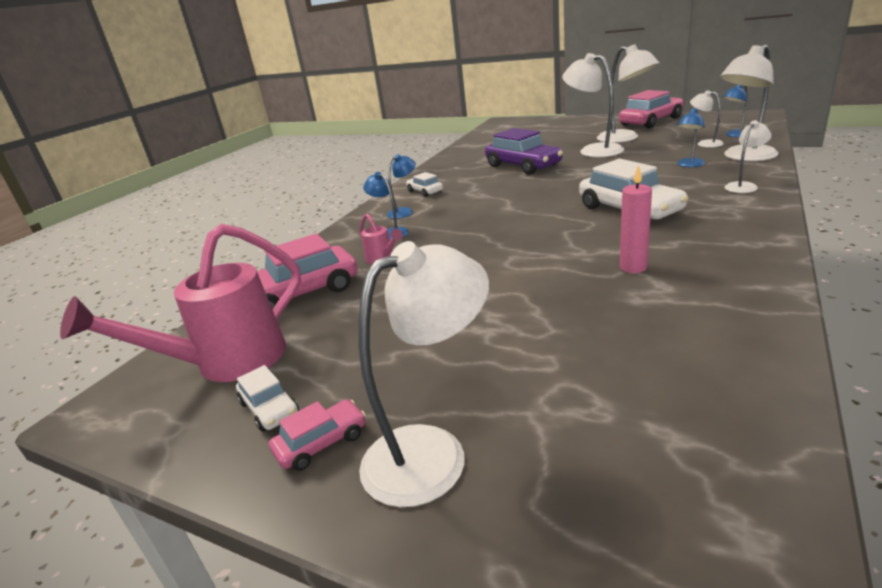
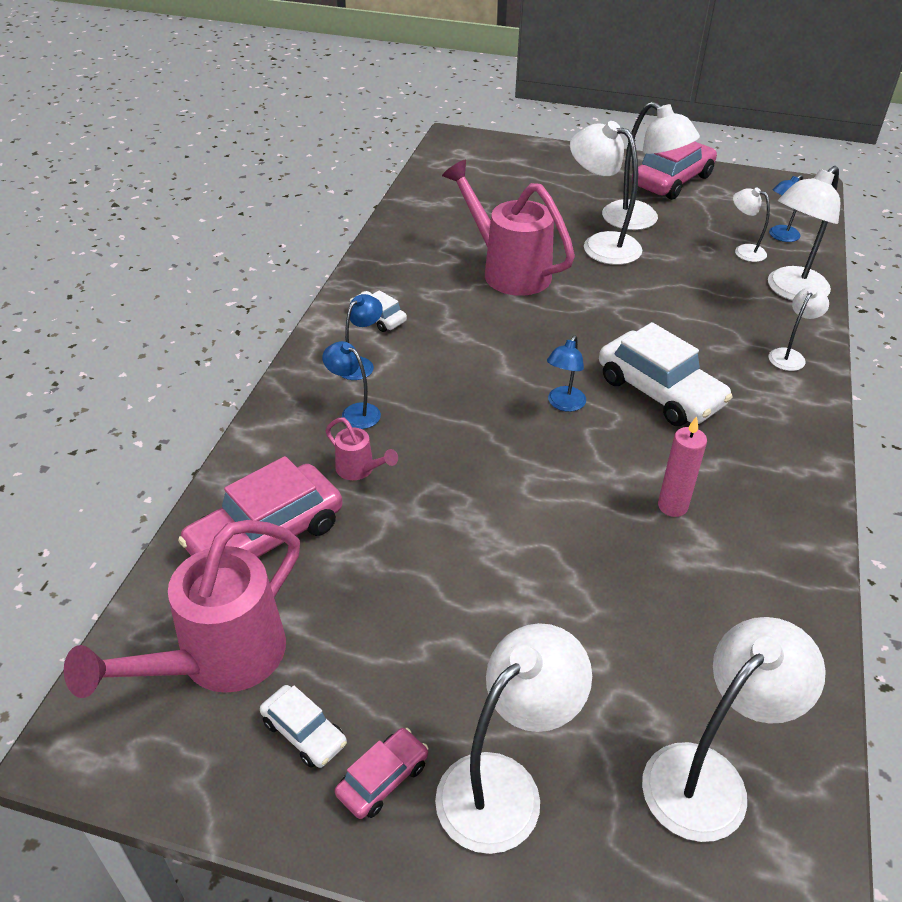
camera: 15 degrees left, 15 degrees up
purple car [485,128,563,175] -> pink watering can [442,160,575,296]
blue lamp [677,108,705,167] -> blue lamp moved to [547,336,586,412]
none -> white lamp [642,617,826,842]

